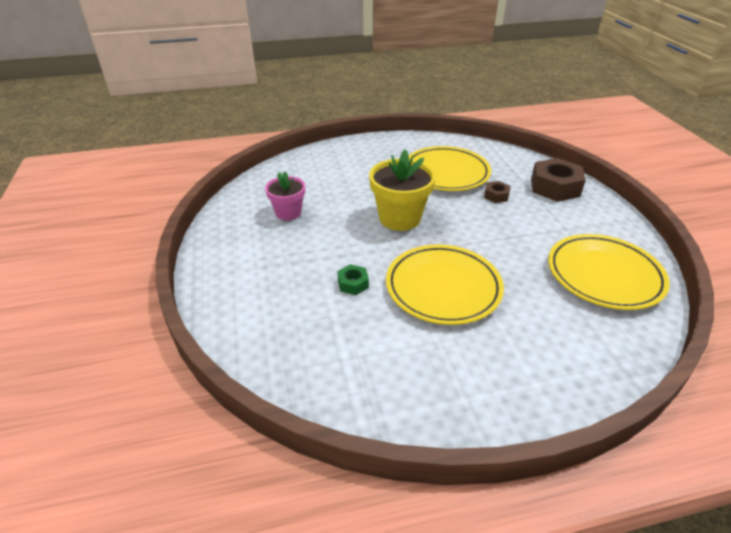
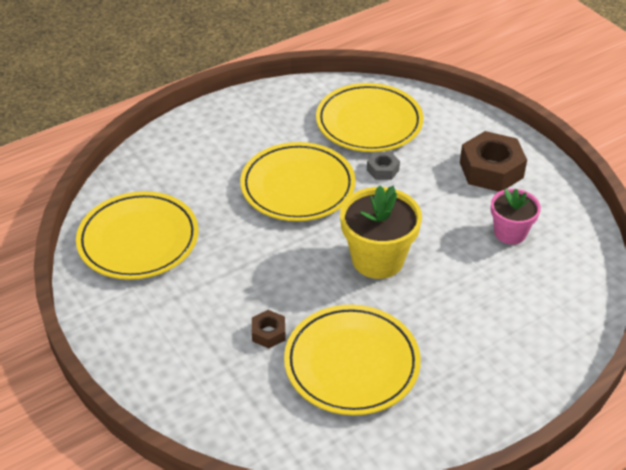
camera: 160 degrees right, 5 degrees up
green nut [337,264,369,295] -> grey nut [367,152,400,180]
brown nut [531,158,586,202] -> brown nut moved to [460,131,527,192]
none -> yellow plate [316,83,423,152]

